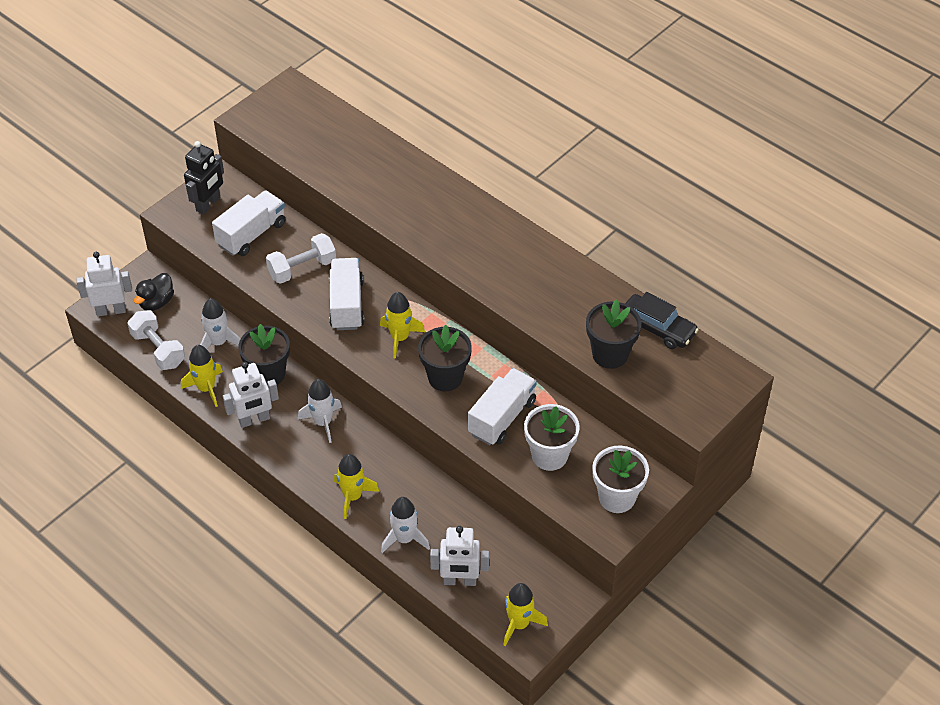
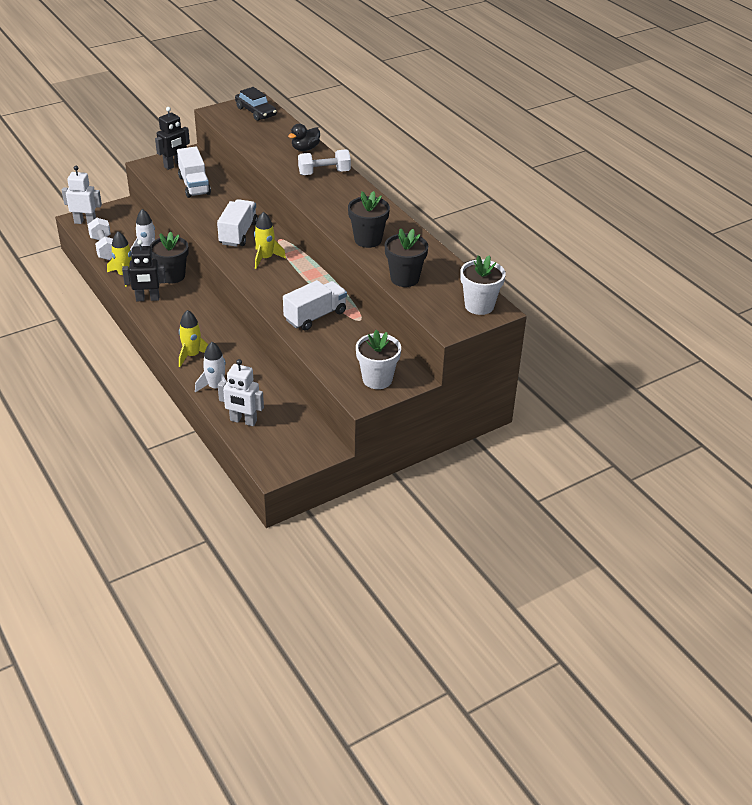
camera: 15 degrees right, 10 degrees down
black duck [134,273,174,311] -> black duck moved to [288,124,320,151]
white truck [212,190,285,256] -> white truck turned 105 degrees clockwise [177,147,211,198]
white robot [223,362,279,428] -> black robot [122,240,166,301]
white dumbbell [266,233,336,284] -> white dumbbell moved to [298,149,351,175]
white rocket [298,379,342,443] -> none
black flower pot [418,325,472,391] -> black flower pot moved to [348,191,390,248]
yellow rocket [504,583,548,646] -> none
white flower pot [524,404,580,471] -> white flower pot moved to [460,255,506,315]
black car [625,292,699,349] -> black car moved to [235,87,277,121]

